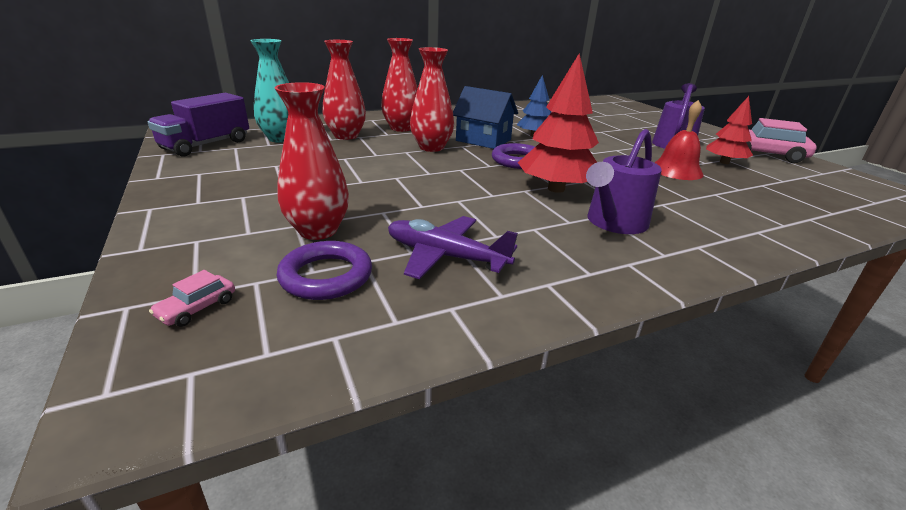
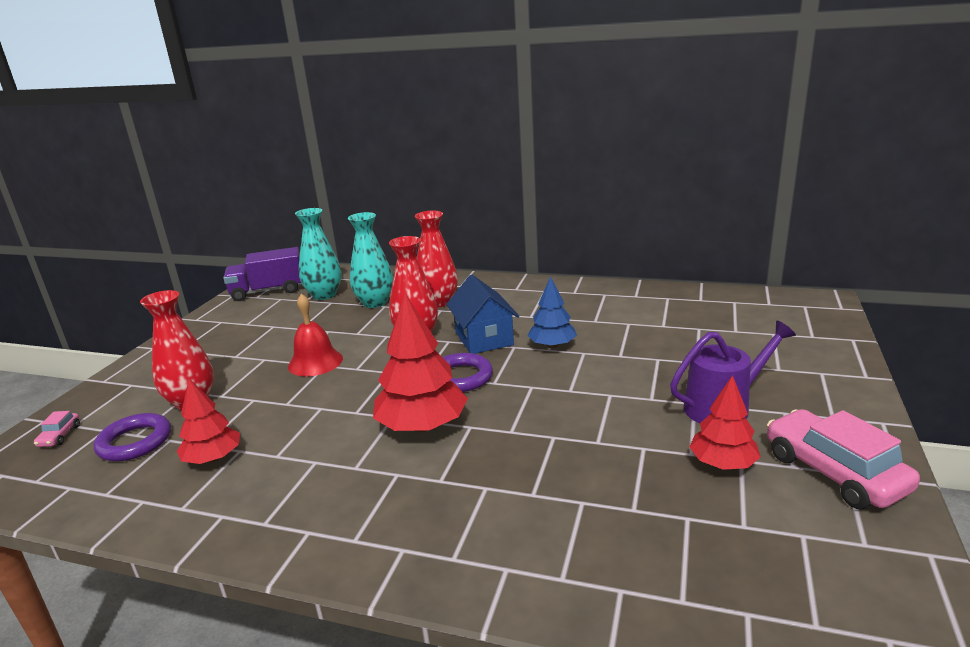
camera: 45 degrees right, 5 degrees down
pink car [149,270,235,327] -> pink car turned 75 degrees counterclockwise [34,411,80,447]
red vase [322,40,366,140] -> turquoise vase [348,212,393,308]
purple plane [388,216,518,279] -> red tree [177,379,240,464]
purple watering can [586,129,662,234] -> none
red bell [654,100,703,180] -> red bell moved to [288,294,343,376]

